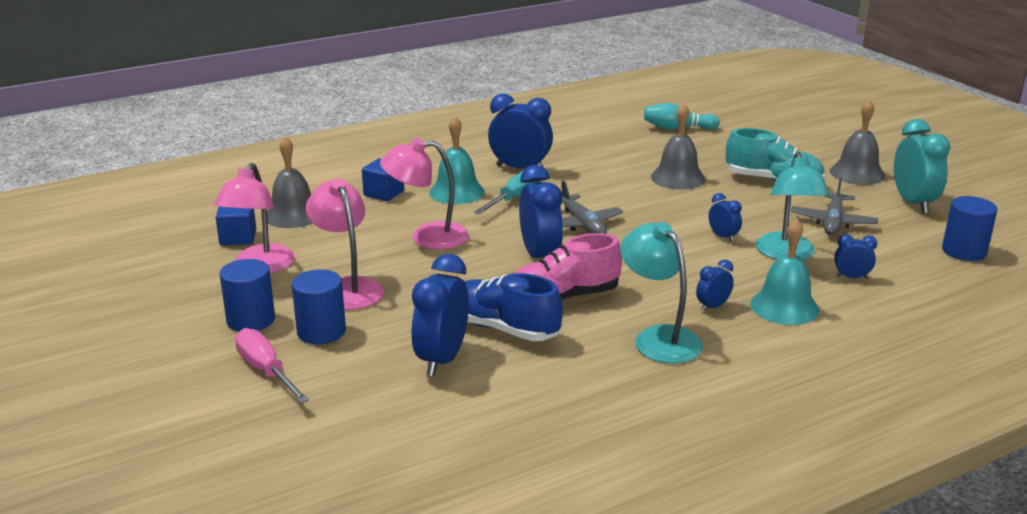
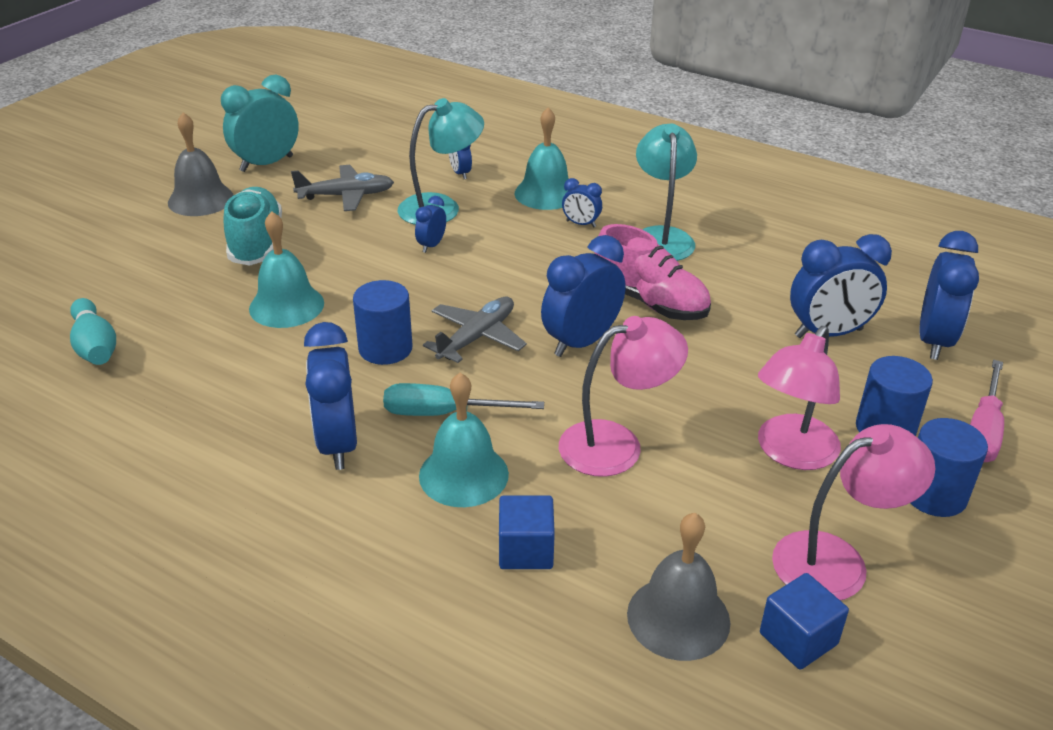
camera: 120 degrees left, 10 degrees up
pink lamp [380,138,469,250] -> pink lamp turned 75 degrees counterclockwise [559,316,688,477]
blue shoe [464,273,563,341] -> none
turquoise lamp [620,222,703,364] -> turquoise lamp turned 150 degrees clockwise [636,124,697,261]
grey bell [651,103,705,189] -> turquoise bell [249,211,324,328]
blue cylinder [942,196,998,261] -> blue cylinder moved to [353,280,413,365]
none -> blue clock [919,231,979,360]

